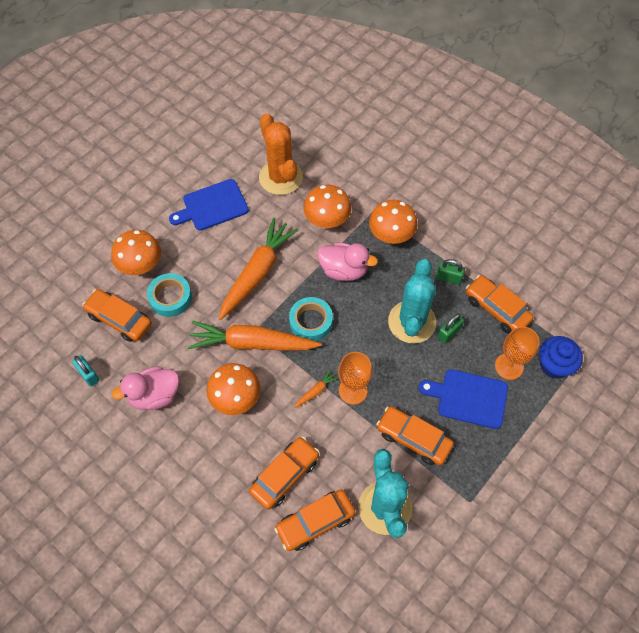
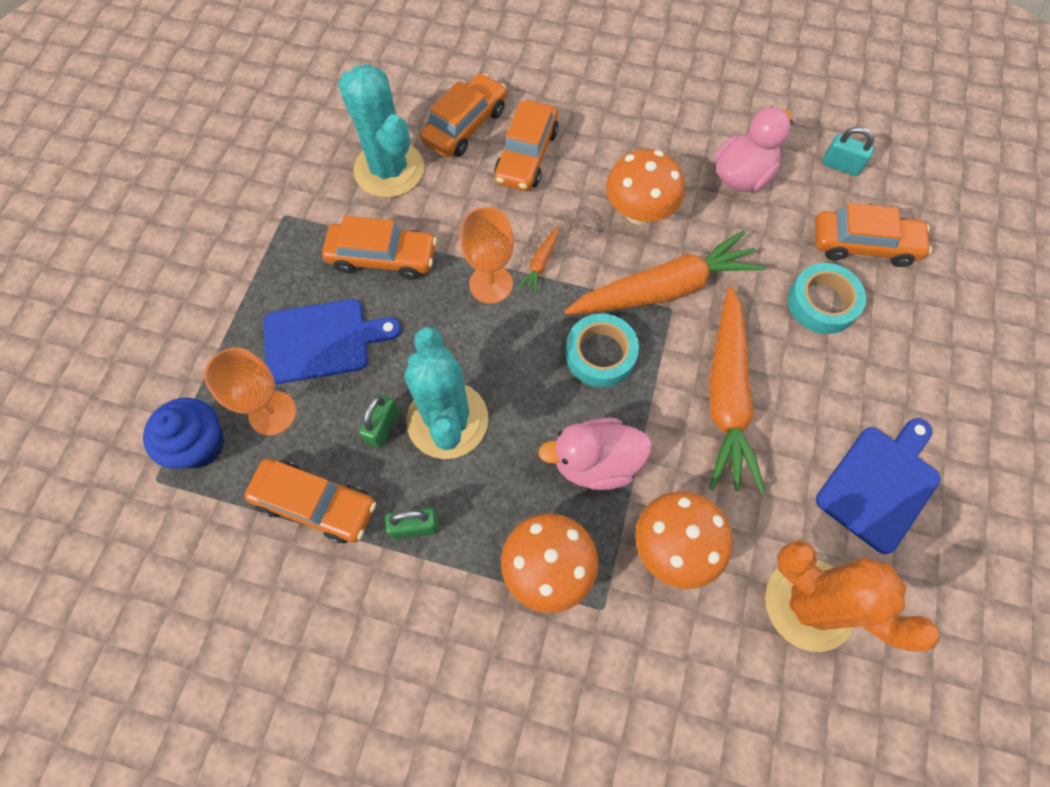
camera: 155 degrees right, 5 degrees up
orange mushroom [111,230,161,275] -> none

